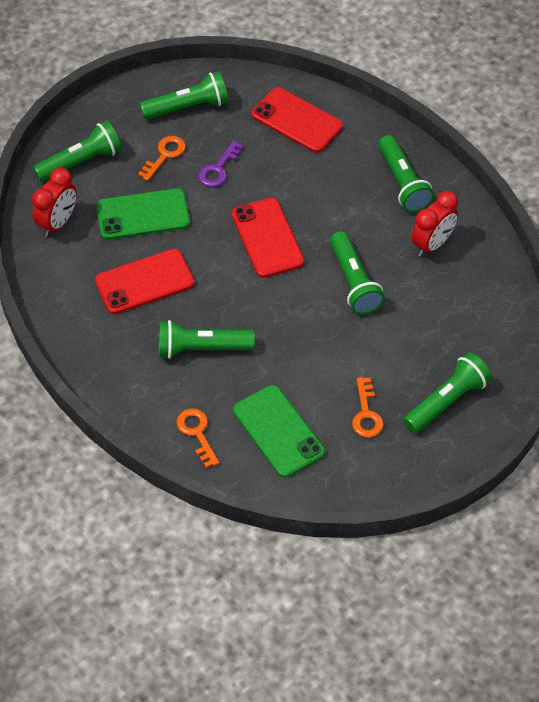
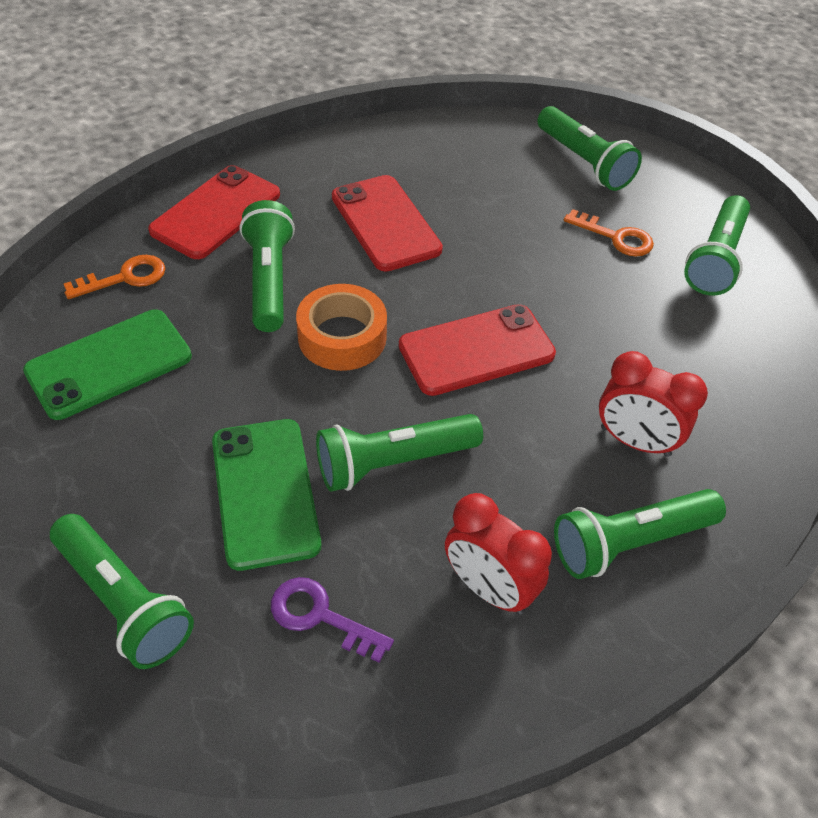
camera: 85 degrees right, 5 degrees down
red clock [32,168,77,237] -> red clock moved to [599,351,708,457]
green phone [96,188,190,240] -> green phone moved to [212,419,321,571]
green flashlight [140,71,229,119] -> green flashlight turned 45 degrees clockwise [684,195,750,296]
purple key [198,140,243,187] -> purple key moved to [271,577,394,663]
red phone [251,87,343,153] -> red phone moved to [148,165,280,259]
orange key [352,377,384,438] -> none
none -> orange tape [296,284,387,371]

